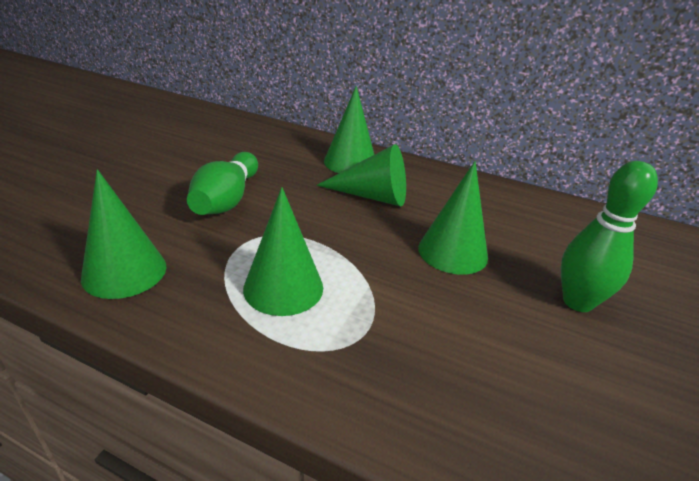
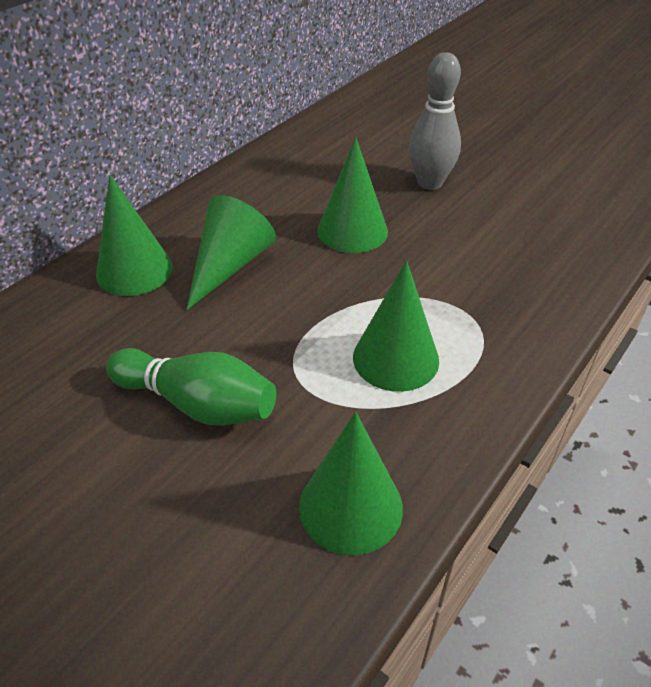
camera: 75 degrees left, 10 degrees up
green bowling pin [561,161,658,312] -> grey bowling pin [409,52,461,190]

